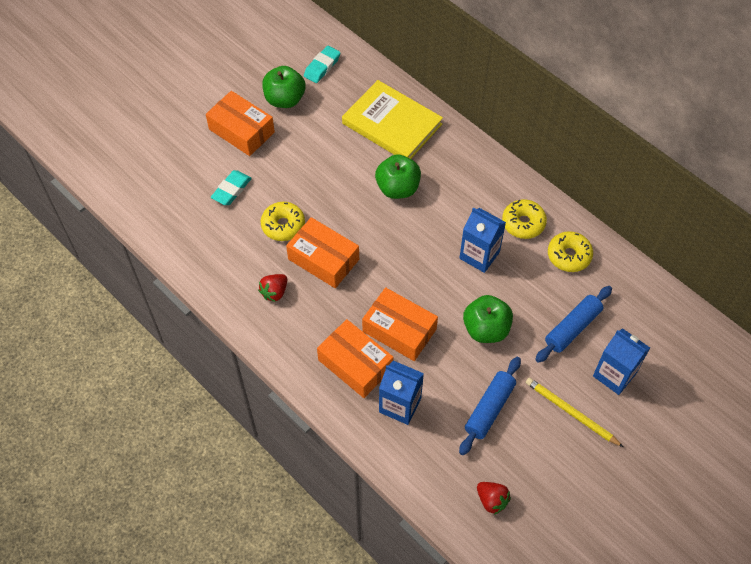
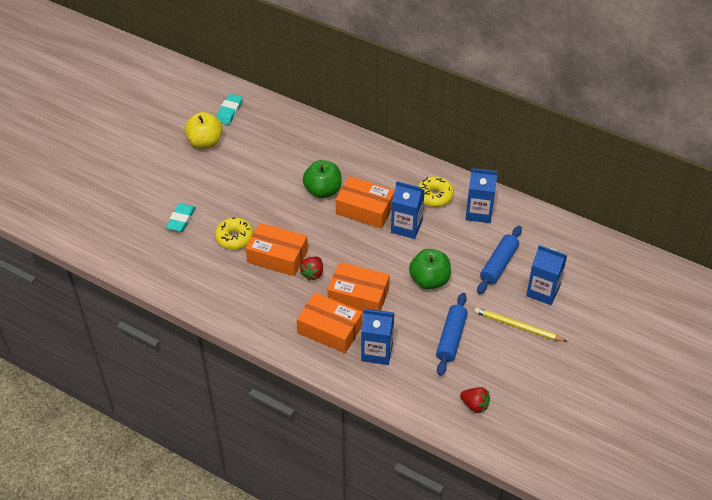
camera: 15 degrees left, 10 degrees down
orange box [206,91,275,156] -> orange box moved to [336,176,395,229]
red strawberry [258,274,287,302] -> red strawberry moved to [300,257,323,281]
green apple [262,66,305,108] -> yellow apple [185,112,223,149]
yellow book [342,80,443,159] -> none
yellow donut [548,231,593,272] -> blue carton [465,168,498,223]

